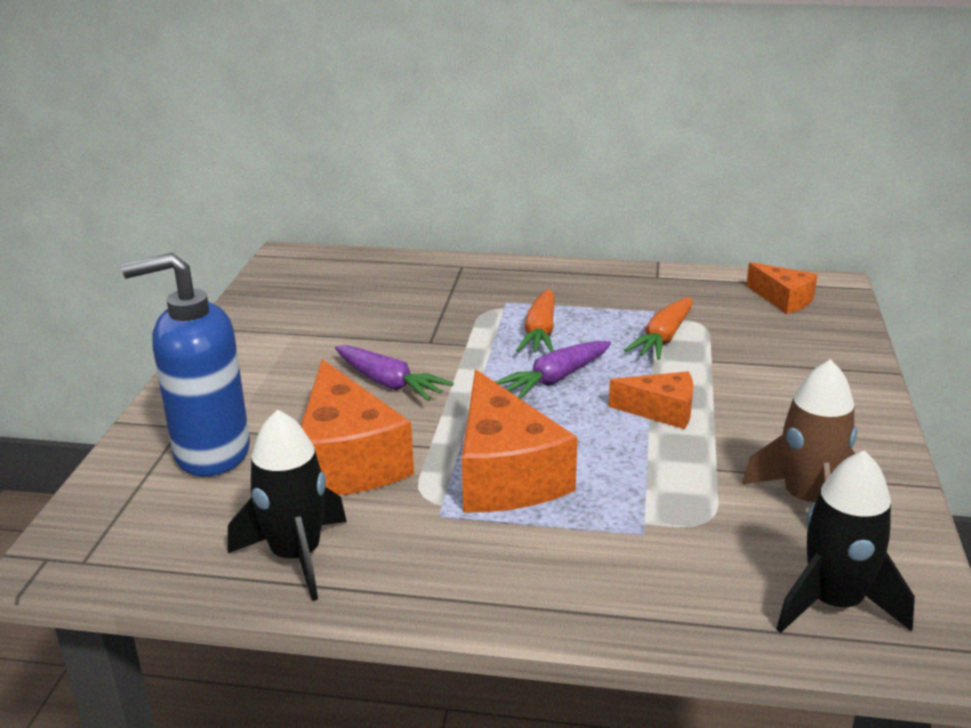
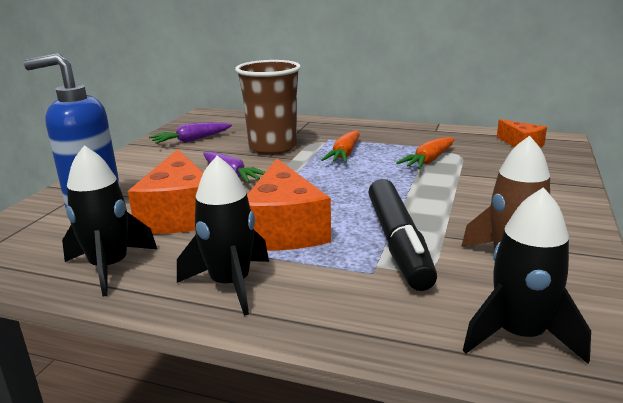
camera: 10 degrees right, 5 degrees down
purple carrot [495,341,611,399] -> purple carrot moved to [149,122,232,144]
orange cheese [608,371,693,429] -> none
none -> black rocket [177,156,269,316]
none -> brown cup [235,60,301,154]
none -> black marker [368,179,437,291]

